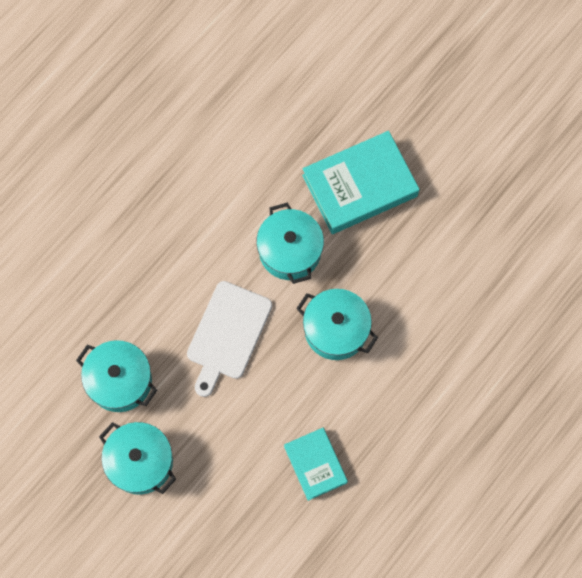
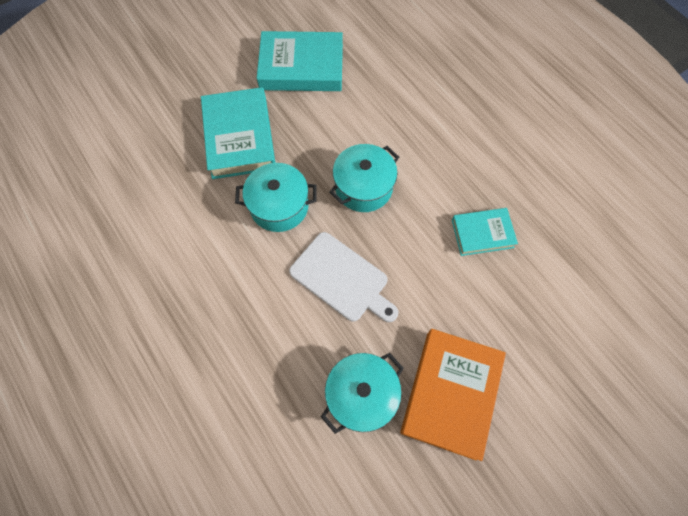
camera: 75 degrees left, 5 degrees down
turquoise pot [99,422,176,495] -> orange book [400,329,506,461]
none -> turquoise book [257,31,343,91]

